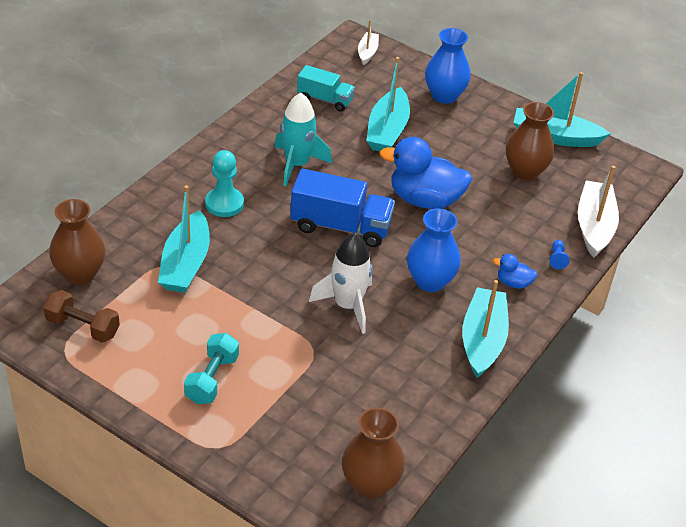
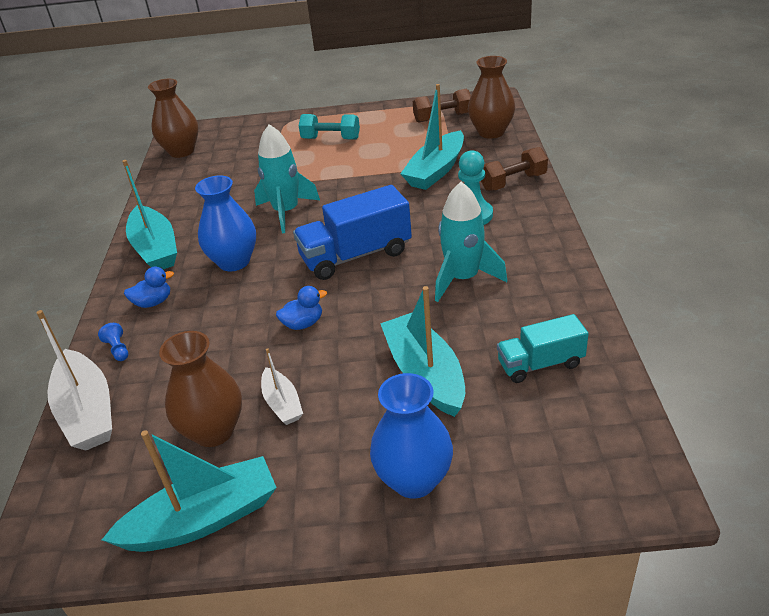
camera: 150 degrees right, 5 degrees down
turquoise boat [158,185,210,293] -> turquoise boat turned 120 degrees counterclockwise [400,84,464,190]
turquoise dumbbell [184,333,239,404] -> turquoise dumbbell turned 60 degrees counterclockwise [299,114,360,140]
white rocket [309,233,372,334] -> turquoise rocket [254,124,320,233]
white boat [358,20,379,65] -> white boat moved to [261,348,303,425]
blue duck [379,137,472,209] -> blue duck [276,286,327,330], size x0.46
none -> brown dumbbell [481,147,548,191]

